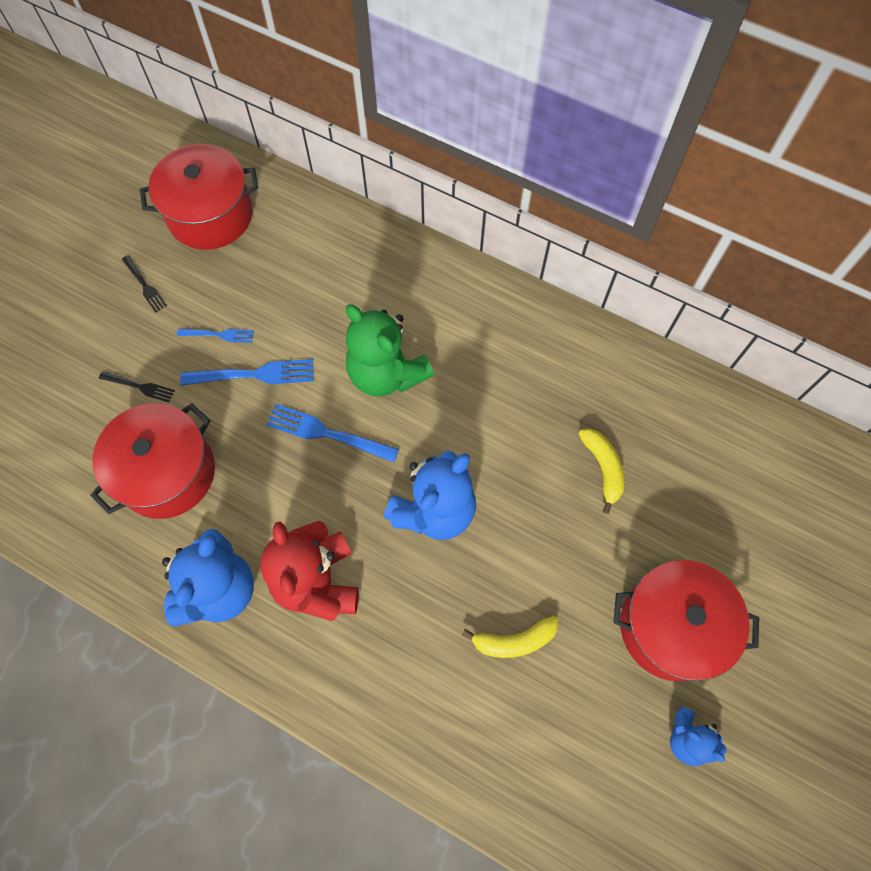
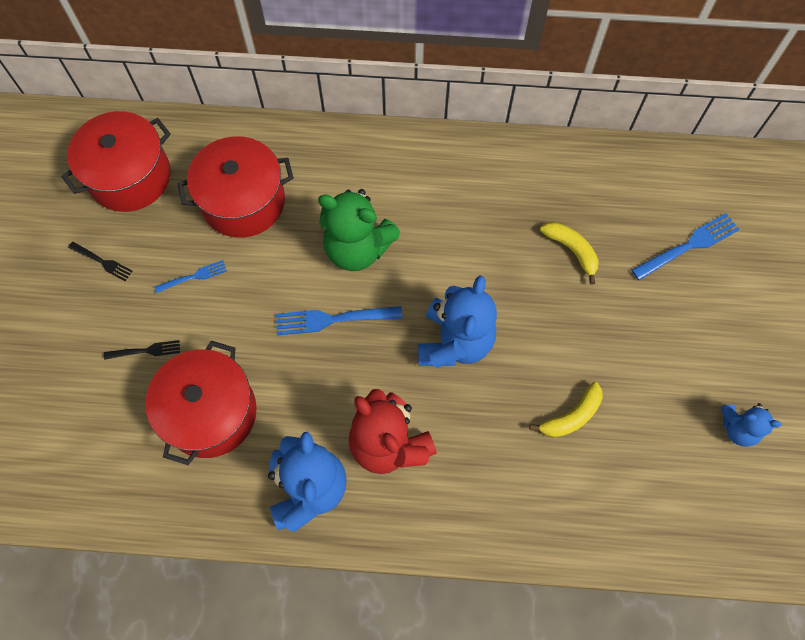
camera: 25 degrees left, 0 degrees up
blue fork [180,359,314,386] -> blue fork moved to [631,213,740,280]
red pot [613,560,759,682] -> red pot moved to [178,136,294,238]

